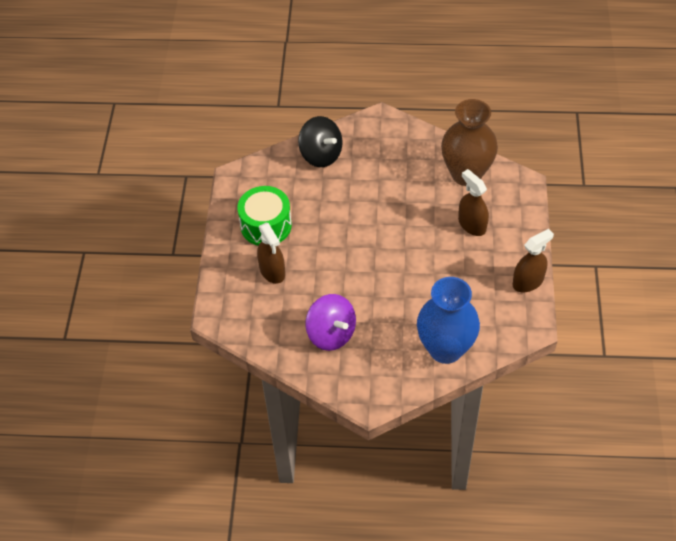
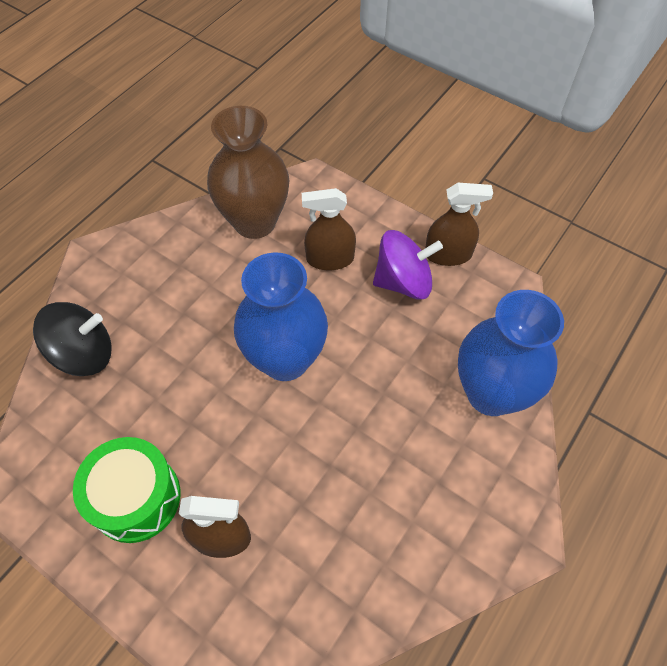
camera: 60 degrees left, 5 degrees up
purple spinning top [306,294,356,351] -> purple spinning top moved to [373,230,443,300]
brown spray bottle [513,229,554,292] -> brown spray bottle turned 90 degrees clockwise [425,183,493,266]
none -> blue vase [234,252,328,381]

